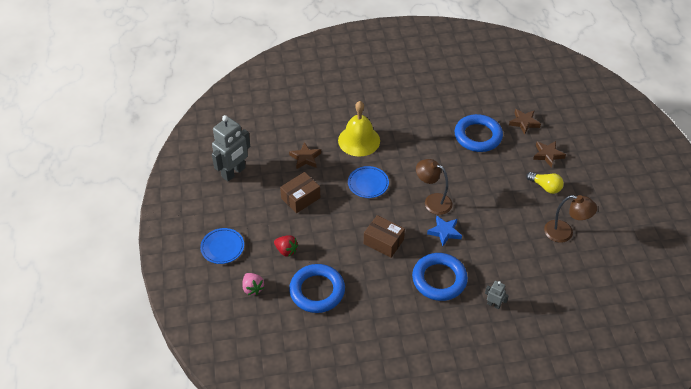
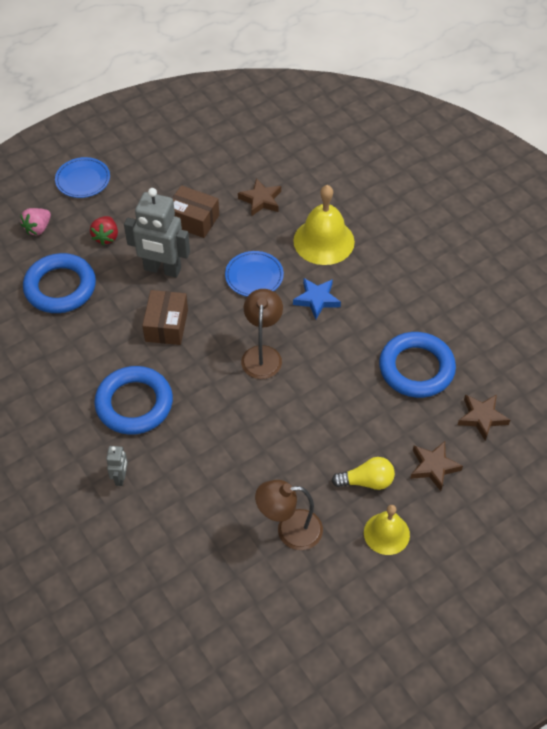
camera: 65 degrees right, 5 degrees up
grey robot [212,115,250,181] -> grey robot moved to [124,188,190,278]
blue star [427,216,462,246] -> blue star moved to [293,278,341,319]
yellow light bulb [526,172,564,194] -> yellow light bulb turned 105 degrees counterclockwise [332,457,395,490]
brown lamp [544,195,597,243] -> brown lamp turned 90 degrees clockwise [255,480,323,550]
none -> yellow bell [364,505,410,555]

